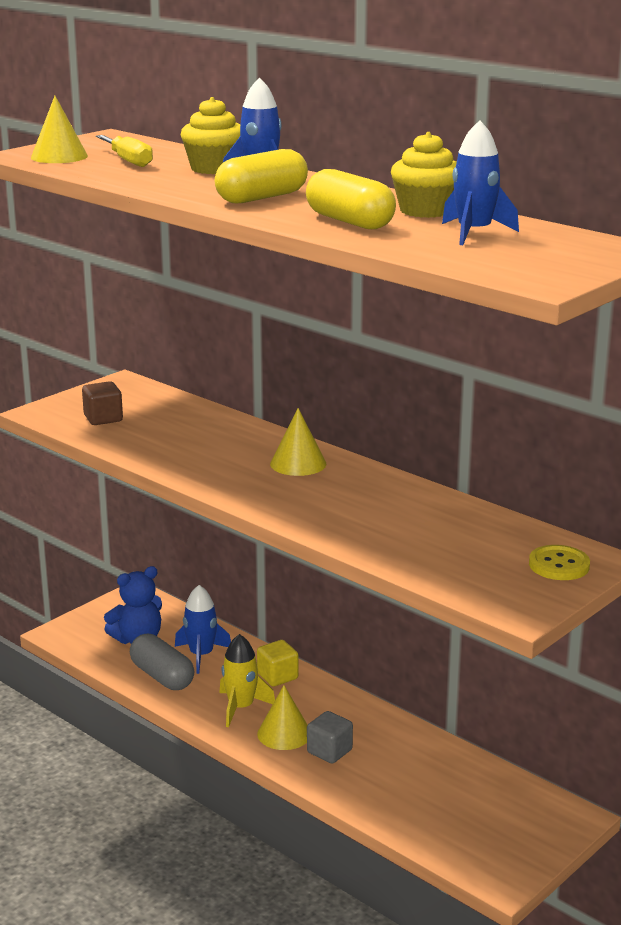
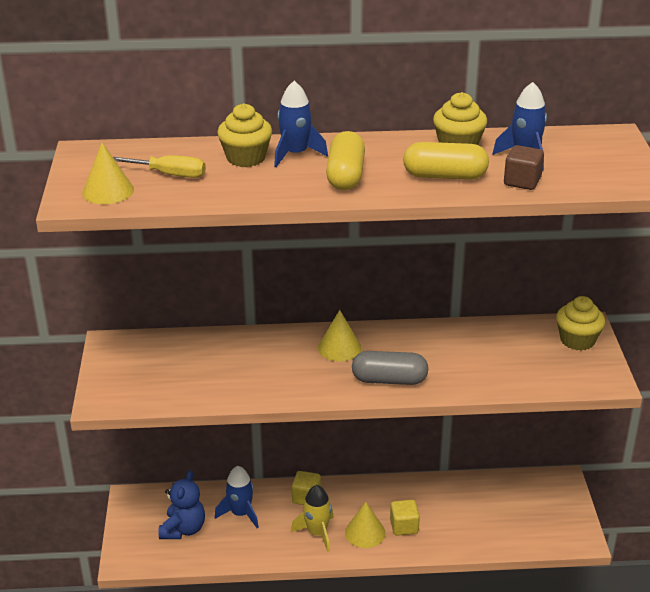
camera: 45 degrees left, 10 degrees up
brown cube [82,381,123,425] -> brown cube moved to [504,145,544,190]
grey capsule [130,634,195,690] -> grey capsule moved to [352,351,428,385]
grey cube [307,711,353,763] -> yellow cube [390,500,420,536]
yellow button [529,545,590,580] -> yellow cupcake [556,296,605,351]

